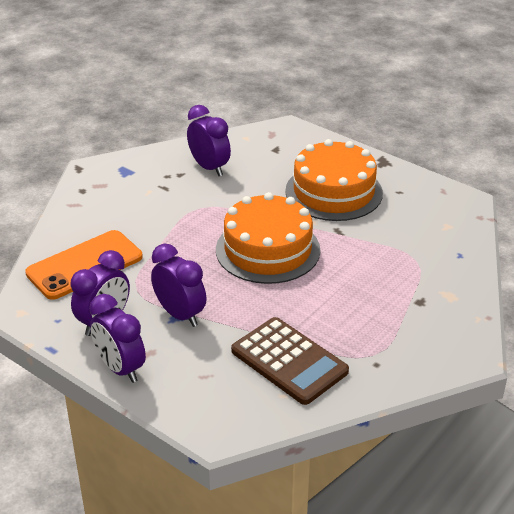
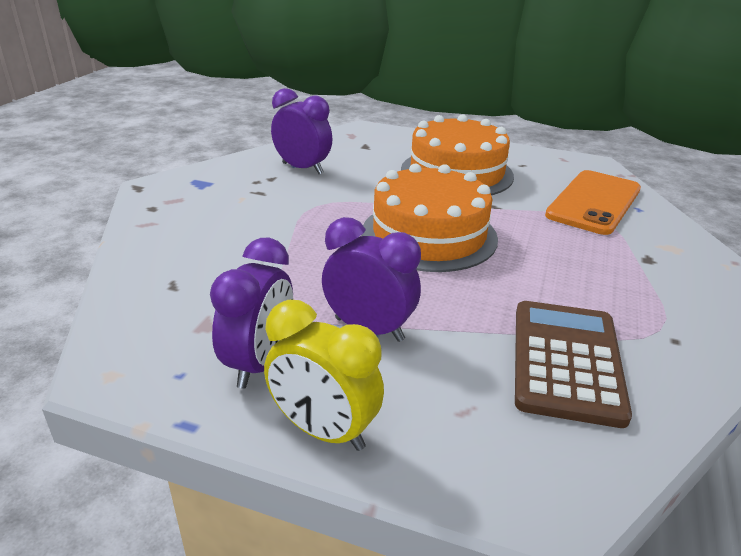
camera: 20 degrees left, 5 degrees down
orange phone [25,230,143,300] -> orange phone moved to [545,170,641,235]
purple clock [89,294,146,383] -> yellow clock [264,300,384,451]
brown calculator [231,317,349,405] -> brown calculator turned 105 degrees counterclockwise [515,301,632,428]

